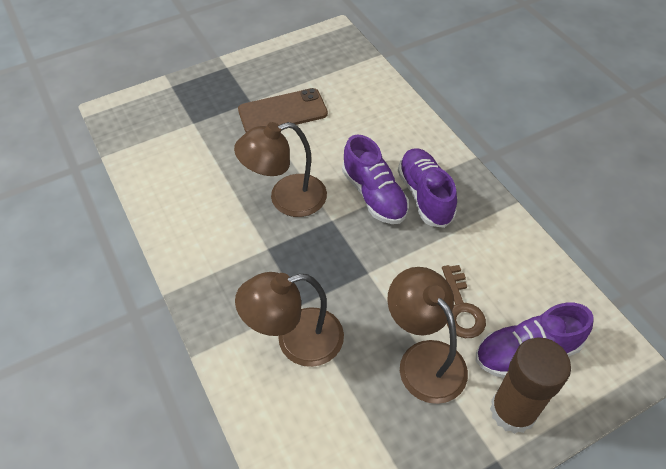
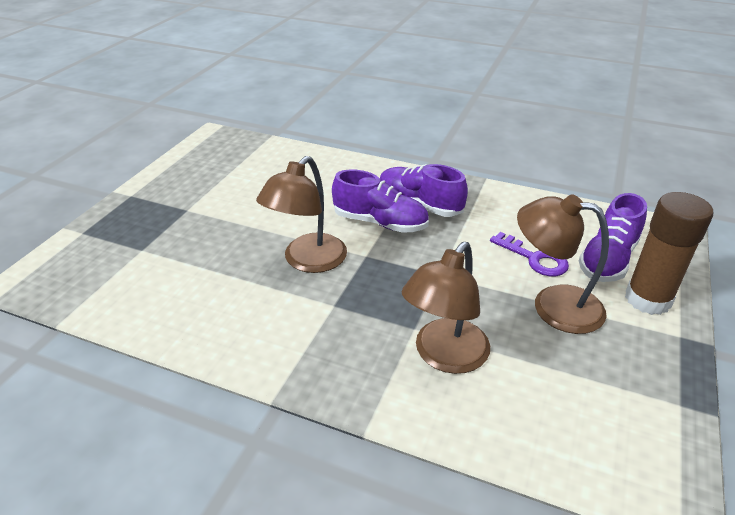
camera: 40 degrees left, 15 degrees down
brown phone [238,88,328,132] -> none
brown key [442,265,486,338] -> purple key [490,232,569,276]

